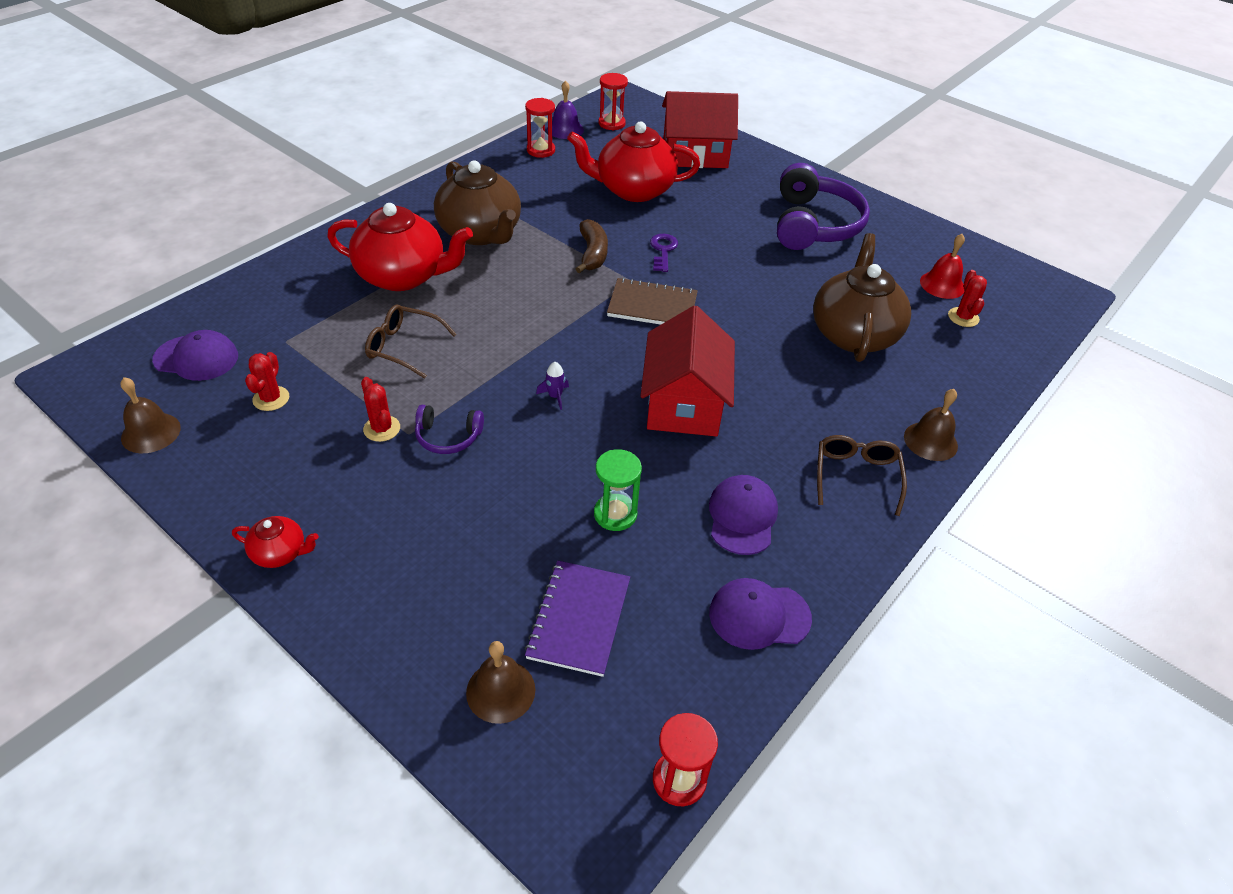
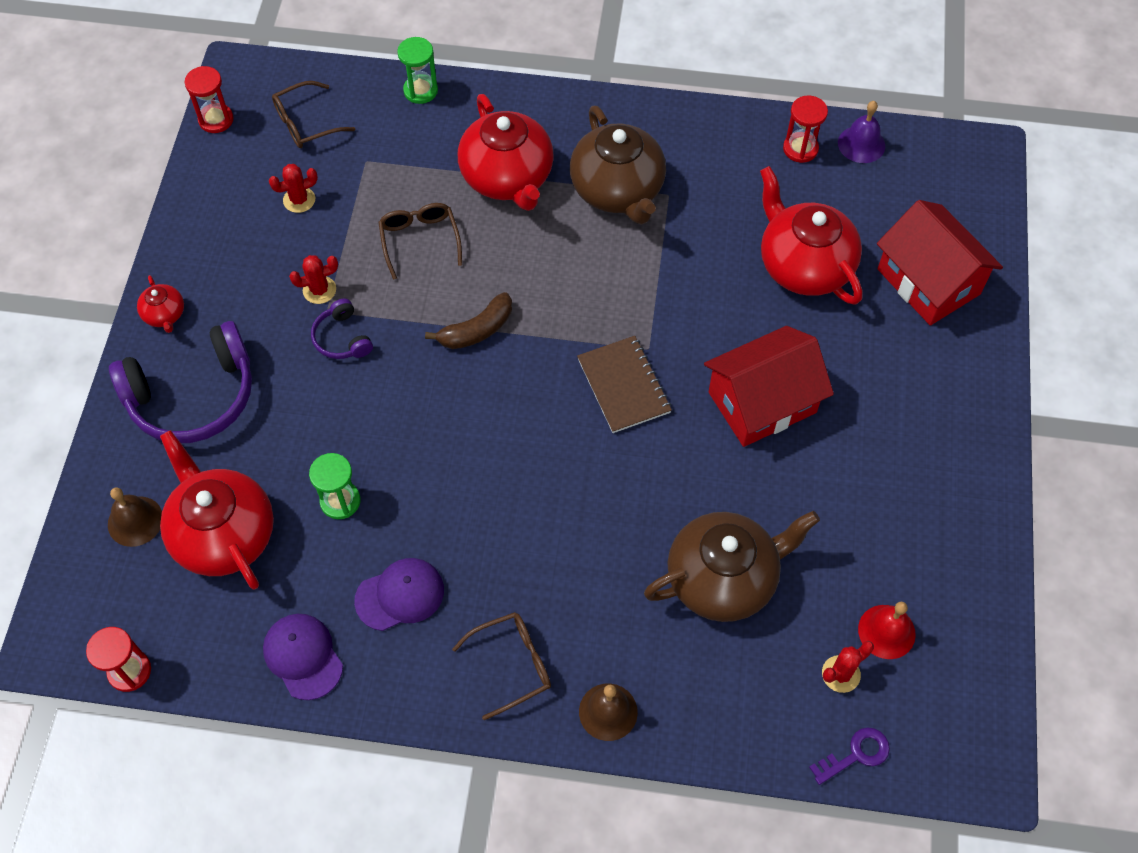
camera: 60 degrees right, 15 degrees up
brown bell [120,377,181,453] -> none
purple cap [152,330,238,381] -> brown glasses [272,81,355,148]
red cactus [361,377,400,442] -> red cactus turned 45 degrees clockwise [289,255,338,304]
brown teapot [434,160,521,245] -> brown teapot turned 45 degrees counterclockwise [570,106,666,225]
purple notebook [525,560,630,677] -> red teapot [160,430,274,590]
purple rocket [536,362,569,410] -> none
brown banana [576,219,608,273] -> brown banana moved to [425,292,512,349]
red hourglass [599,73,628,130] -> red hourglass moved to [184,66,233,133]
red house [640,305,735,437] -> red house moved to [704,326,834,447]
purple key [650,234,678,272] -> purple key moved to [809,727,890,785]
purple headphones [777,163,870,250] -> purple headphones moved to [109,321,252,443]
none -> green hourglass [397,37,438,104]

